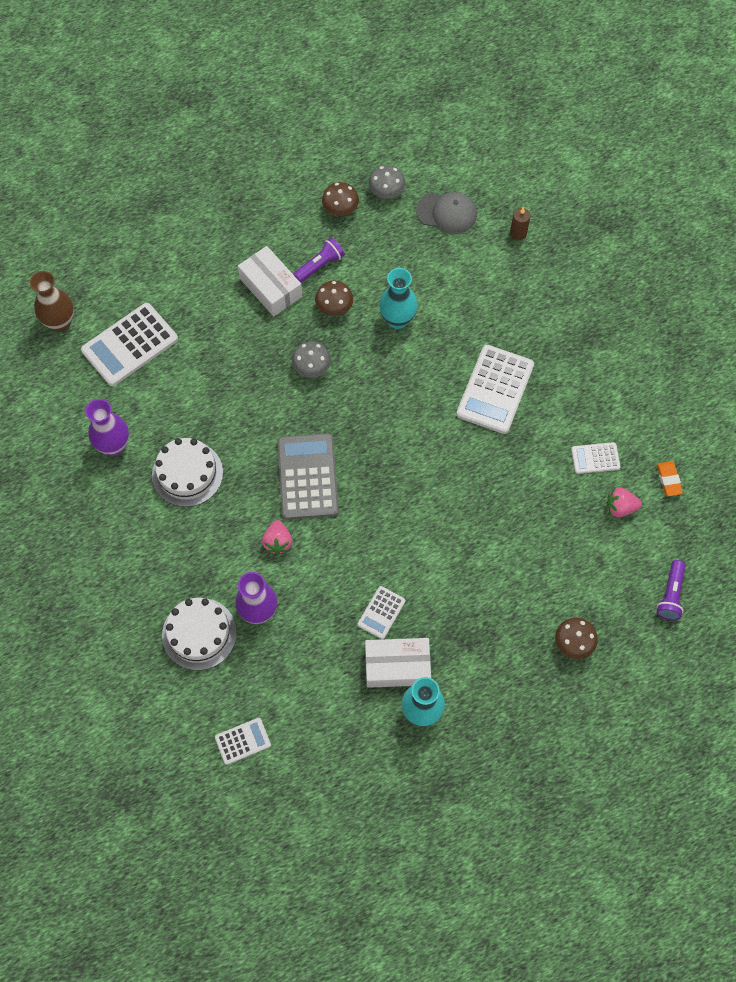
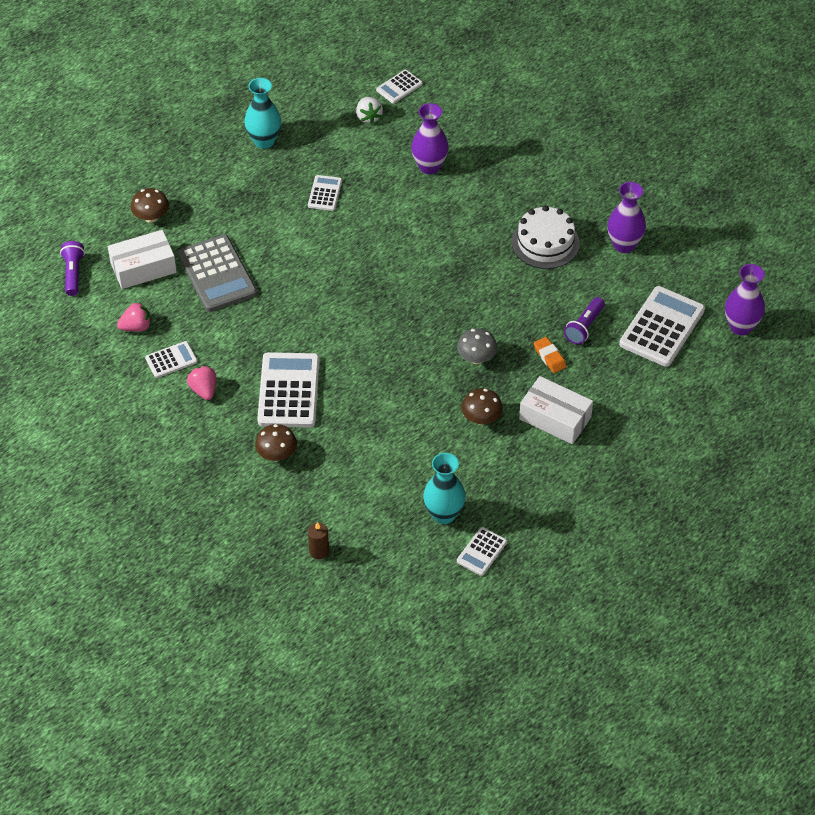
camera: 160 degrees right, 15 degrees down
brown vase [30,271,74,332] -> purple vase [725,264,765,335]
white cake [162,598,237,670] -> none
pink strawberry [262,520,292,555] -> pink strawberry moved to [187,366,216,400]
grey calculator [277,433,339,520] -> grey calculator moved to [177,235,257,312]
purple flashlight [293,238,345,283] -> purple flashlight moved to [564,297,605,344]
brown mushroom [322,182,359,216] -> brown mushroom moved to [255,424,297,461]
white box [365,638,431,688] -> white box moved to [108,230,177,289]
grey mushroom [369,165,405,199] -> white calculator [457,527,507,576]
turquoise vase [379,268,418,329] -> turquoise vase moved to [423,453,466,524]
grey cap [416,192,477,234] -> none
orange eraser [657,461,683,496] -> orange eraser moved to [534,337,566,373]
none -> white strawberry [356,97,383,124]

